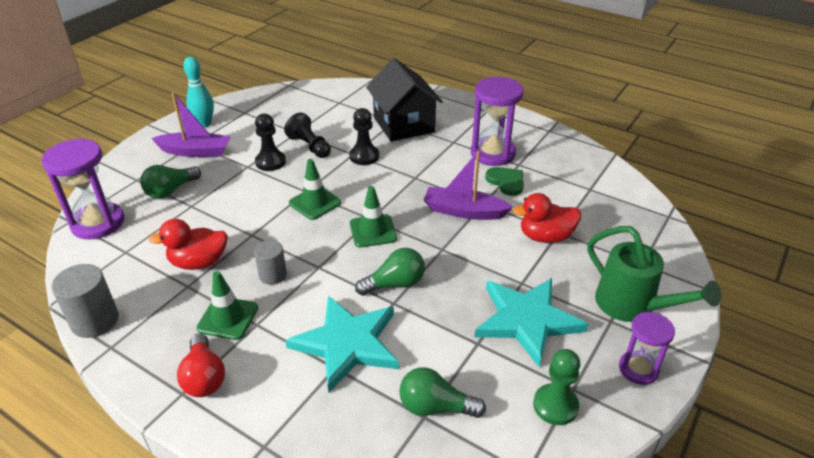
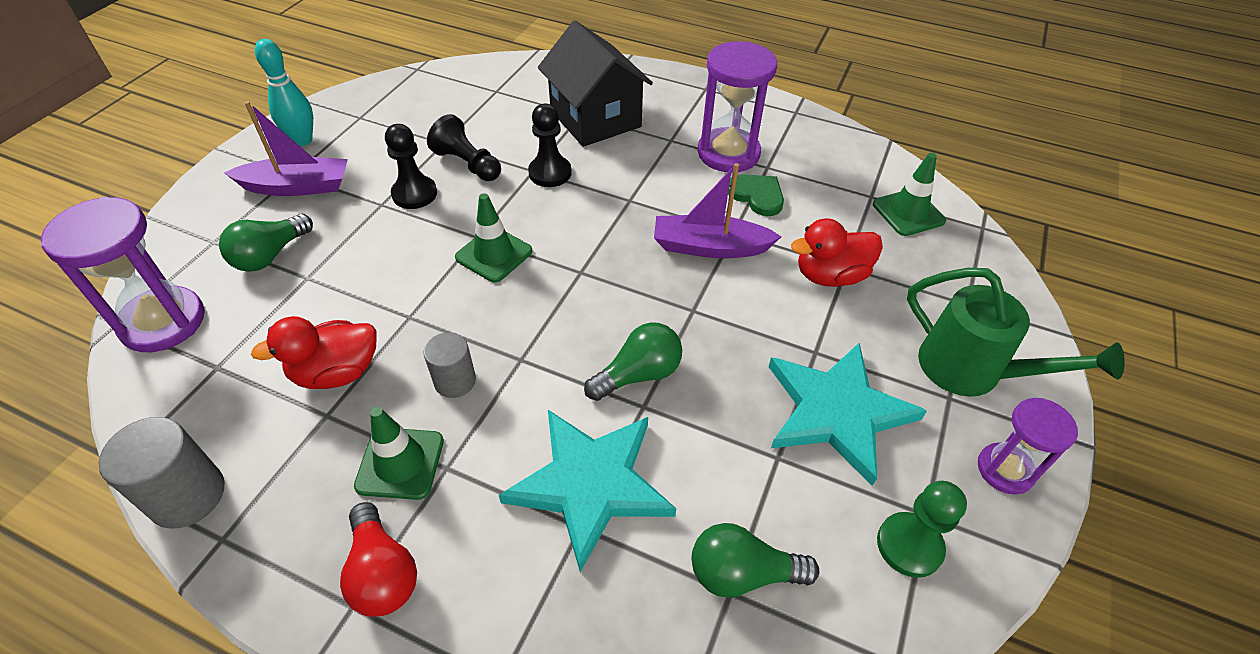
camera: 10 degrees left, 10 degrees up
green traffic cone [350,186,397,248] -> green traffic cone moved to [873,153,946,236]

